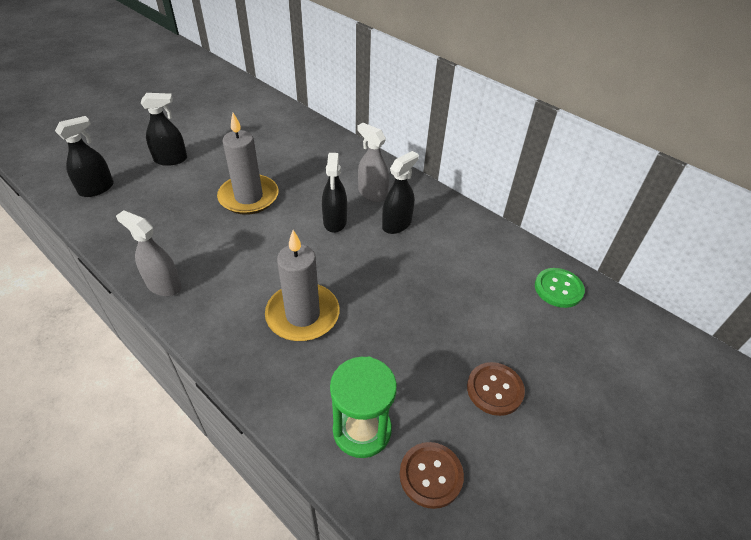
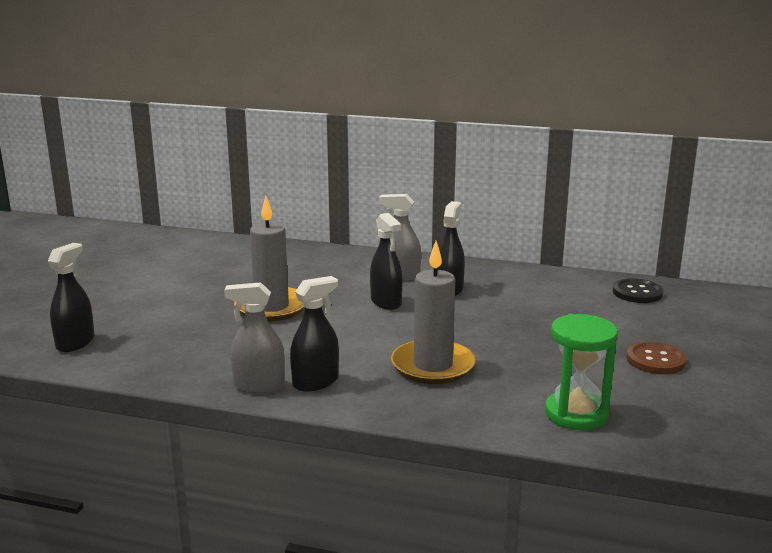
camera: 25 degrees left, 25 degrees down
black spray bottle [141,93,187,166] -> black spray bottle moved to [290,276,339,392]
brown button [400,442,464,509] -> none
green button [535,268,585,308] -> black button [613,278,664,303]

